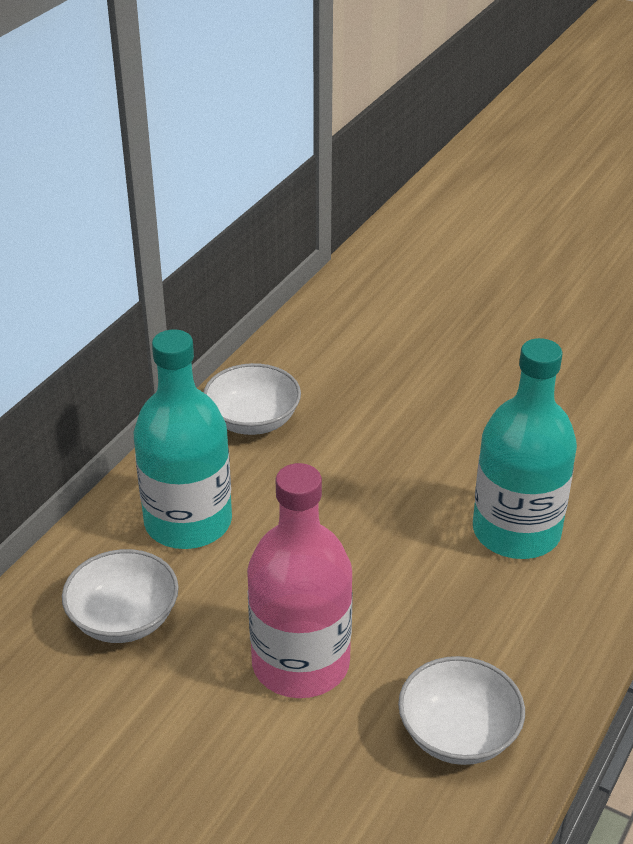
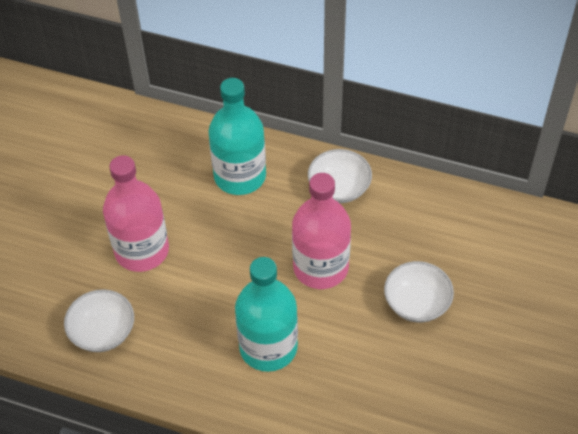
camera: 80 degrees right, 15 degrees up
white bowl [62,549,179,643] -> white bowl moved to [384,261,454,323]
none -> pink bottle [292,173,351,289]

